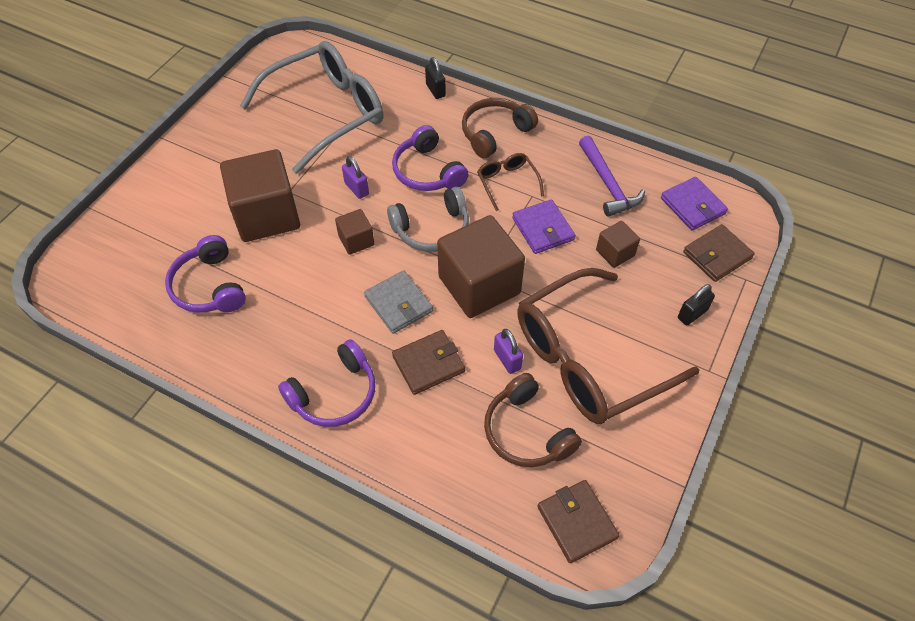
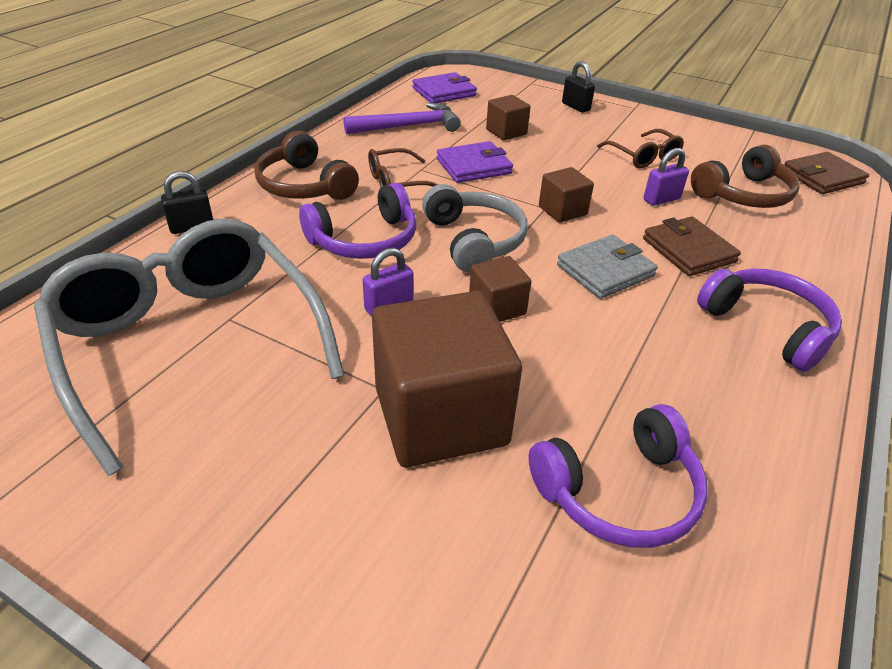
camera: 90 degrees left, 15 degrees down
brown cube [437,215,525,318] -> brown cube [539,167,594,223], size x0.48
brown glasses [517,268,700,424] -> brown glasses [597,129,684,168], size x0.43
brown wallet [683,224,755,282] -> none

